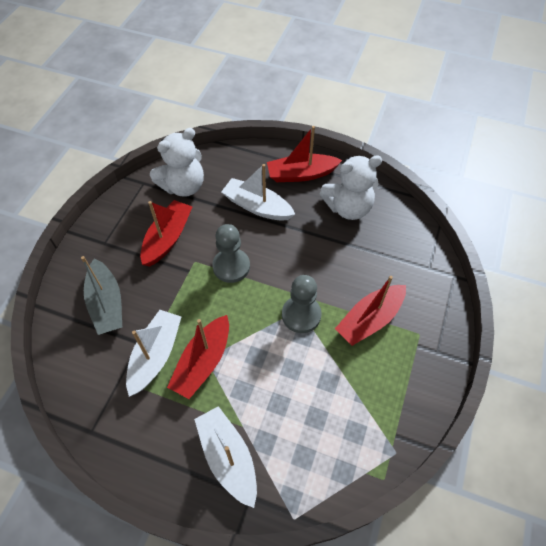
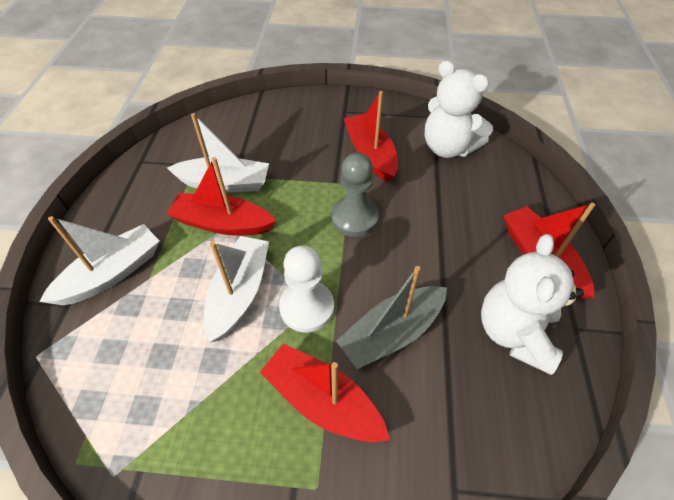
camera: 75 degrees right, 5 degrees down
grey boat [81,256,122,335] -> grey boat moved to [336,266,447,369]
red boat [140,200,192,267] -> red boat turned 120 degrees counterclockwise [344,91,398,183]
white boat [221,164,295,221] -> white boat moved to [204,236,269,342]
grey pawn [282,275,321,333] -> white pawn [279,246,334,332]
white teddy bear [319,155,382,220] -> white teddy bear turned 45 degrees clockwise [481,234,584,375]

